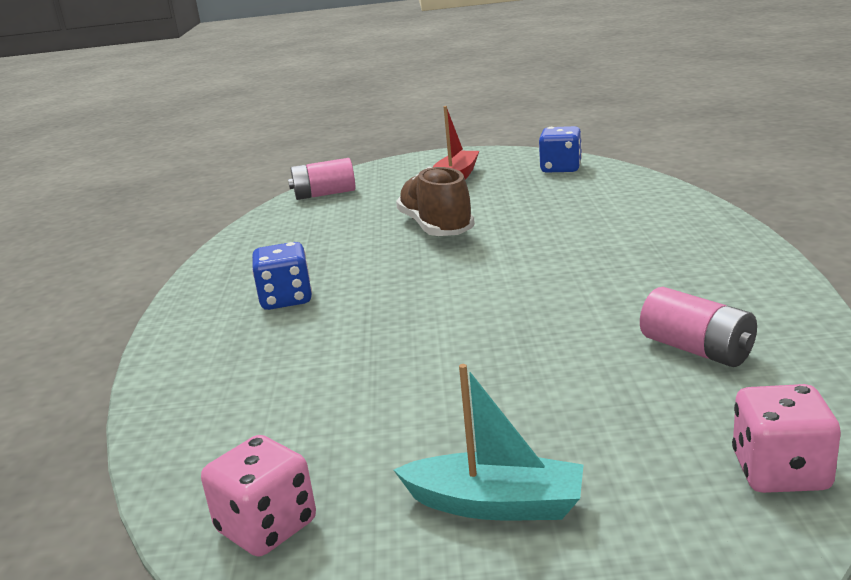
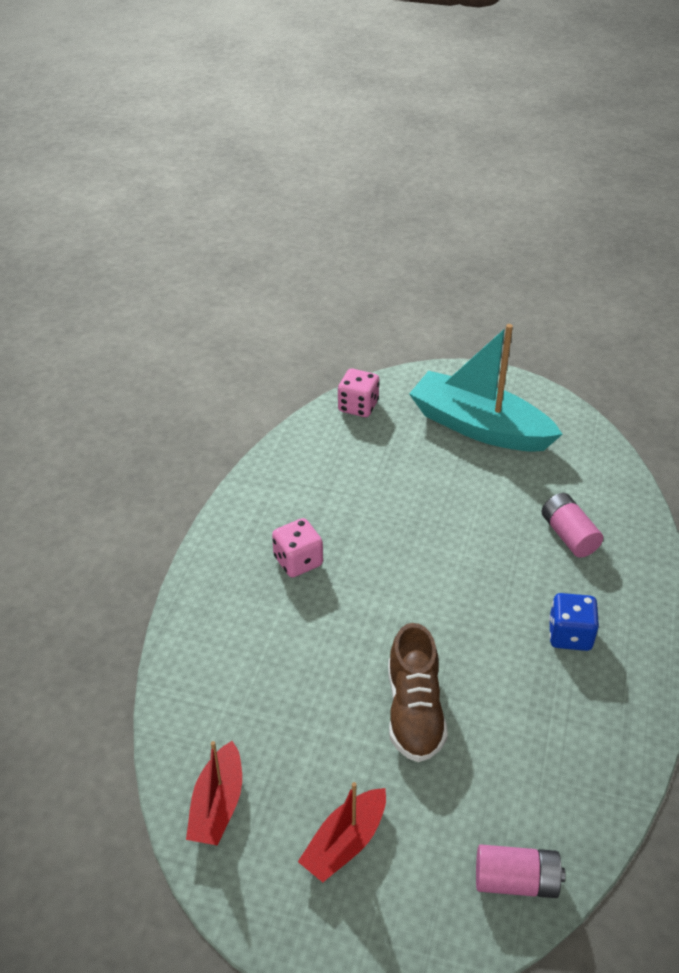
camera: 165 degrees left, 20 degrees up
pink dice [201,435,316,557] -> pink dice moved to [272,518,323,578]
turquoise boat [394,364,584,520] -> turquoise boat [409,324,563,452], size x1.88
blue dice [539,126,582,173] -> red boat [186,741,242,846]
pink battery [640,287,757,367] -> pink battery moved to [542,493,603,558]

